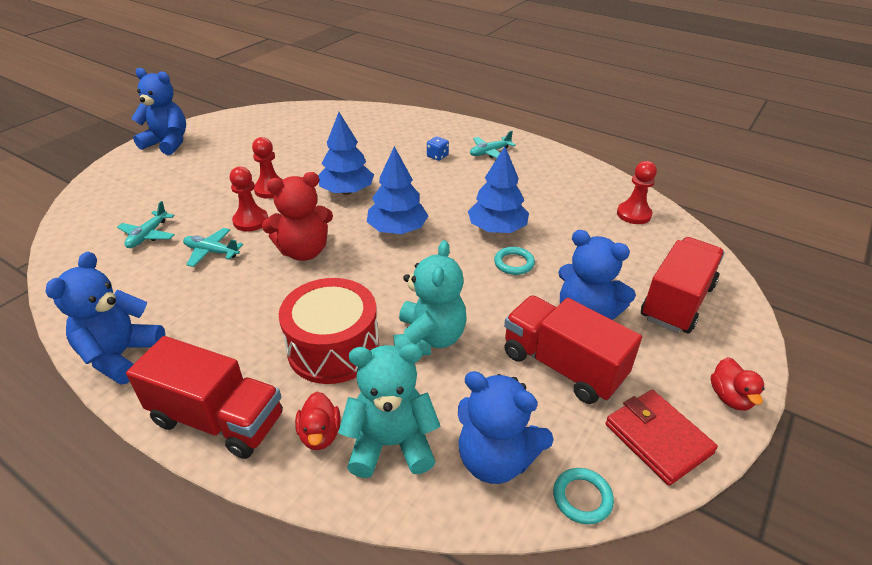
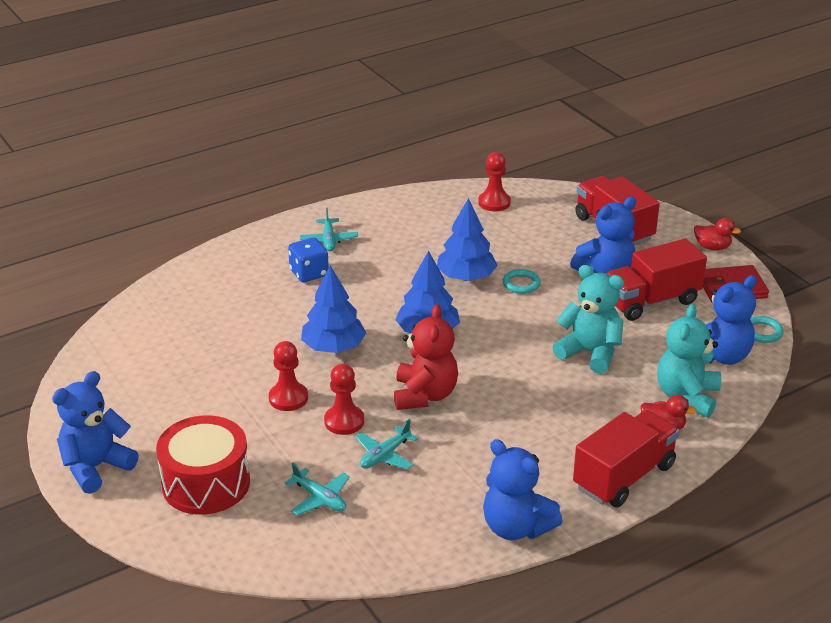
camera: 65 degrees left, 5 degrees down
red drum [279,278,379,384] -> red drum moved to [156,415,250,515]
blue dice [427,136,449,161] -> blue dice [288,237,329,282], size x1.58

